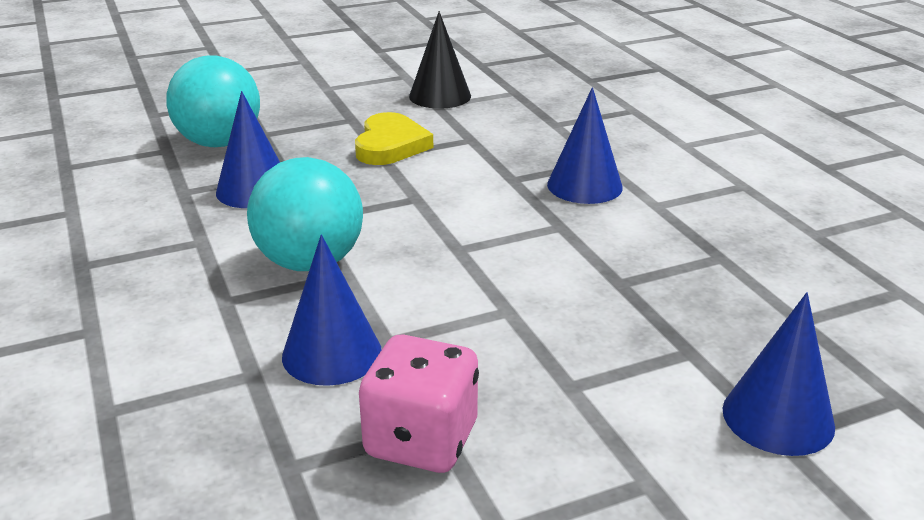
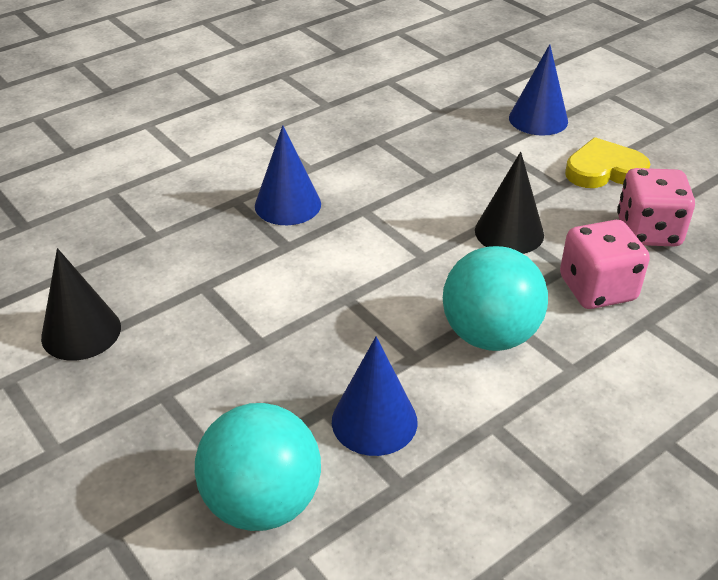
camera: 105 degrees left, 10 degrees up
blue cone [282,235,381,386] -> pink dice [560,220,650,309]
yellow heart [355,112,433,165] -> yellow heart moved to [565,137,650,188]
none -> black cone [475,152,544,254]

